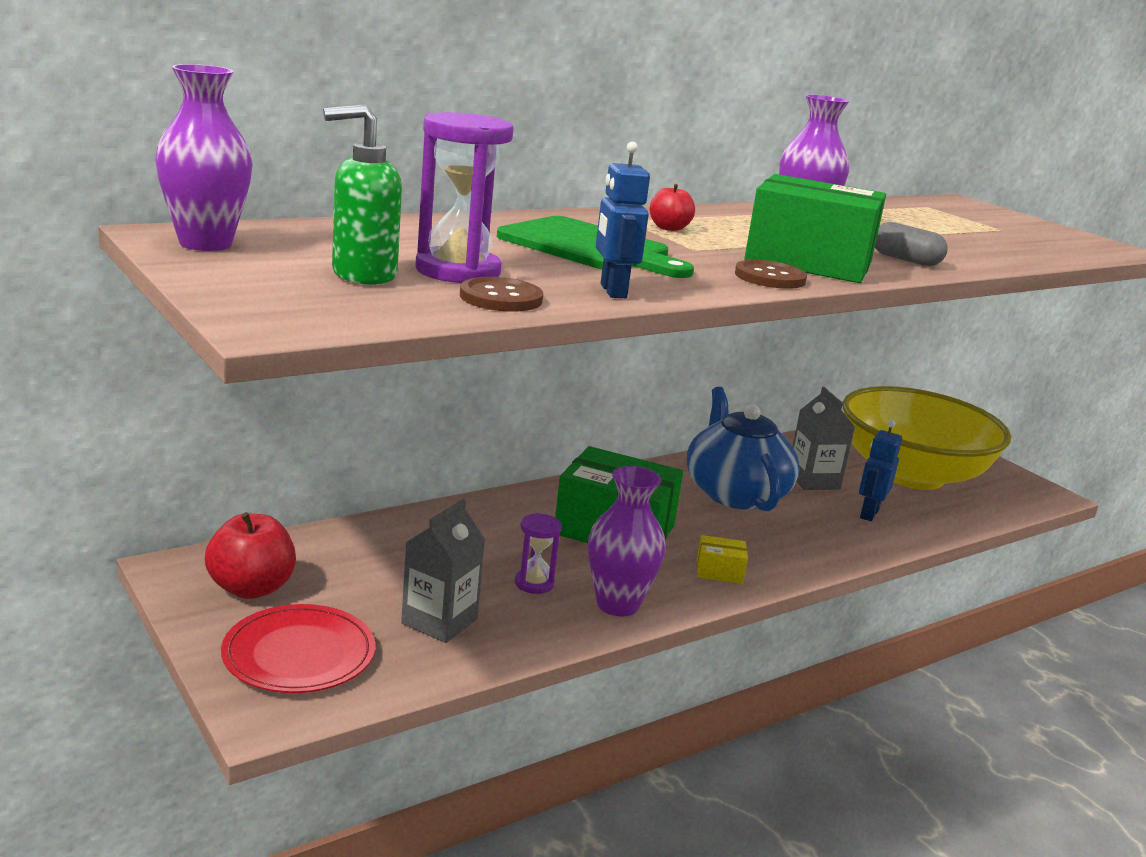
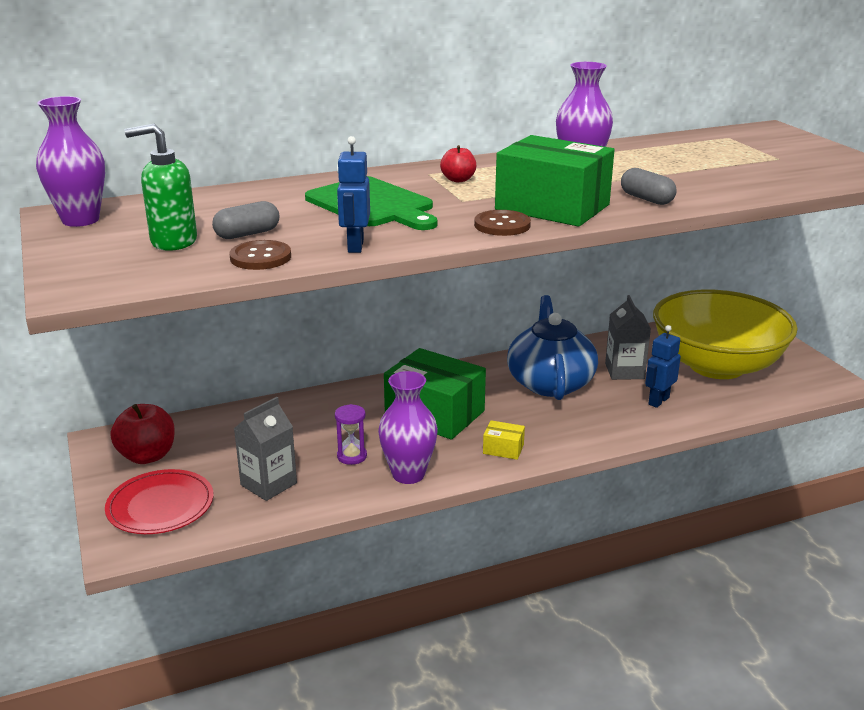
camera: 15 degrees right, 5 degrees up
purple hourglass [415,112,513,283] -> grey capsule [212,201,279,239]

